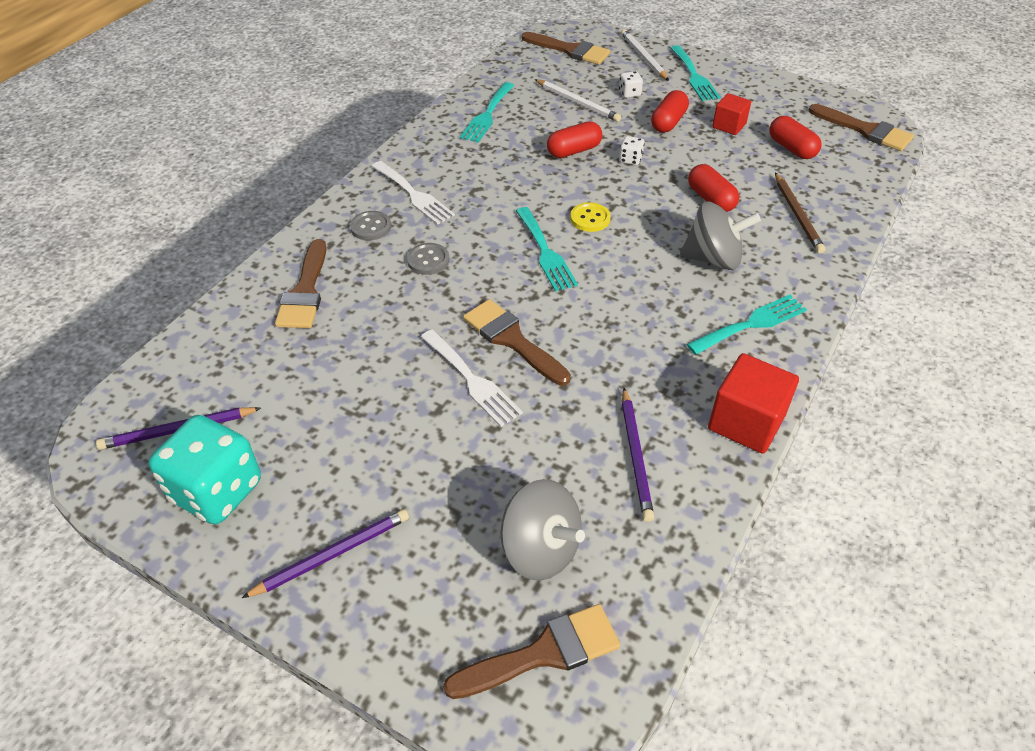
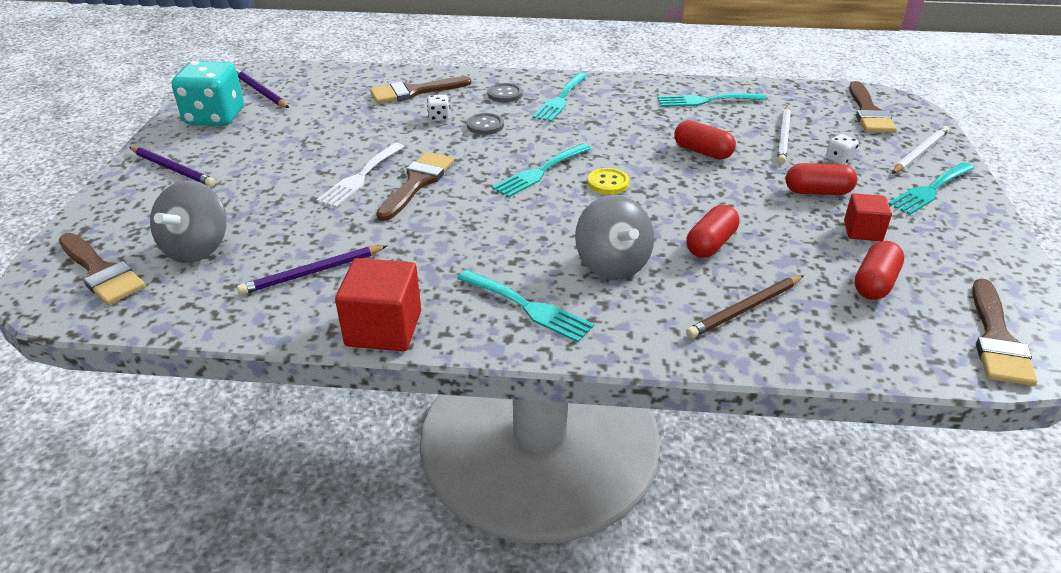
camera: 65 degrees right, 10 degrees down
white fork [372,161,455,225] -> turquoise fork [532,73,587,122]
white dice [619,136,645,165] -> white dice moved to [427,95,450,121]

